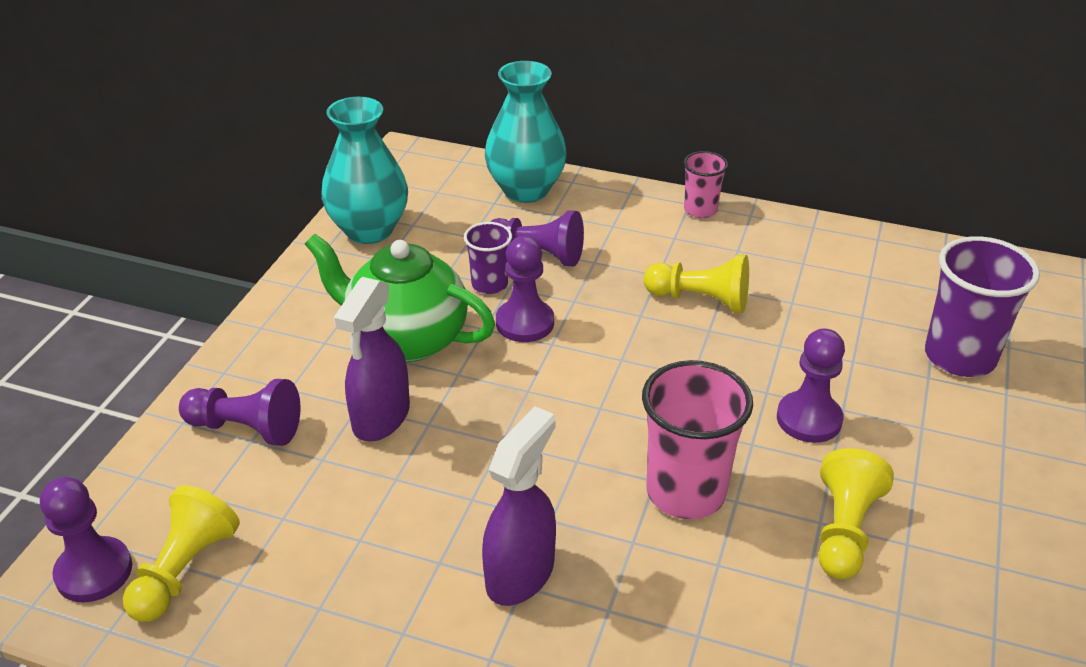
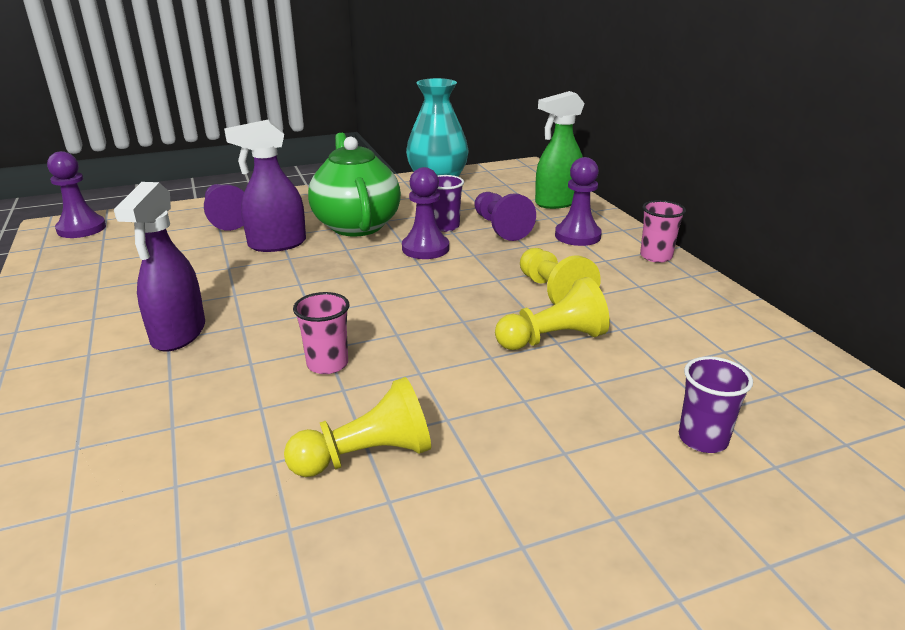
camera: 50 degrees right, 10 degrees down
yellow pawn [123,485,240,622] -> yellow pawn moved to [495,277,610,350]
purple spray bottle [482,406,556,606] -> purple spray bottle turned 105 degrees clockwise [114,182,205,352]
turquoise vase [485,61,567,203] -> green spray bottle [535,91,585,209]
pink cup [642,360,753,519] -> pink cup [293,292,349,374], size x0.56
purple pawn [777,329,845,443] -> purple pawn moved to [555,157,602,246]
purple cup [925,236,1040,377] -> purple cup [679,357,753,453], size x0.56

